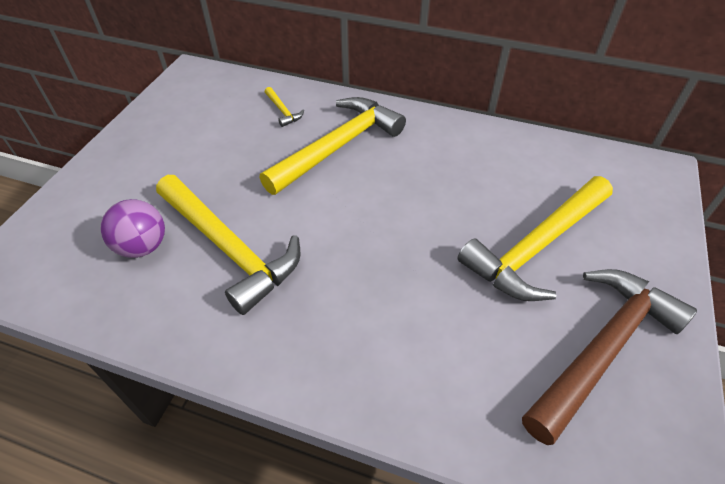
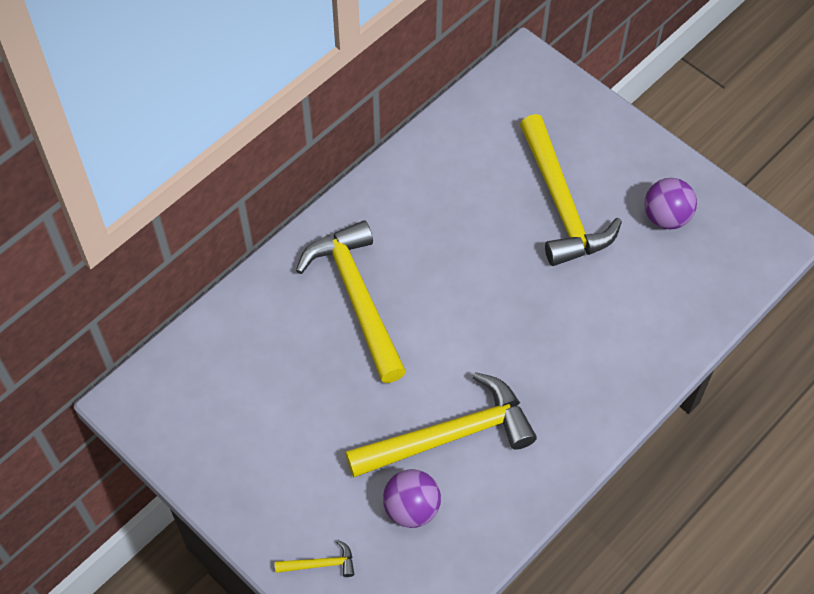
camera: 65 degrees left, 10 degrees up
yellow hammer [265,87,304,127] -> yellow hammer moved to [275,540,354,577]
brown hammer [522,269,697,445] -> purple ball [644,178,697,230]

